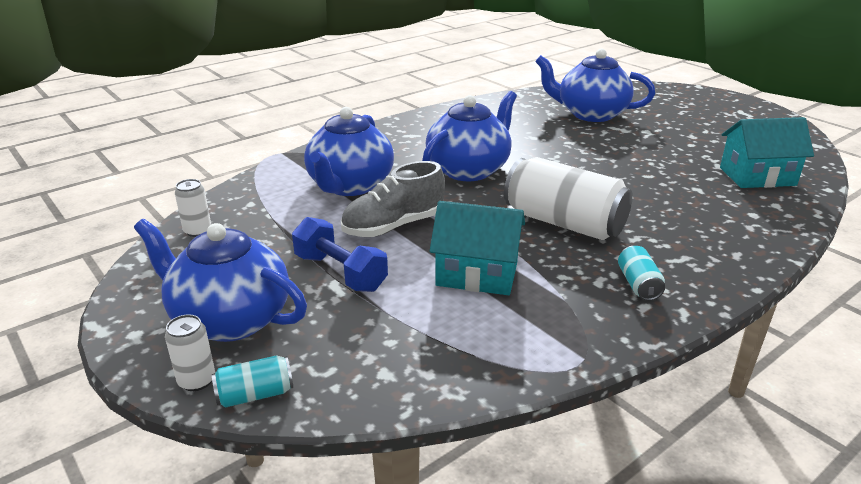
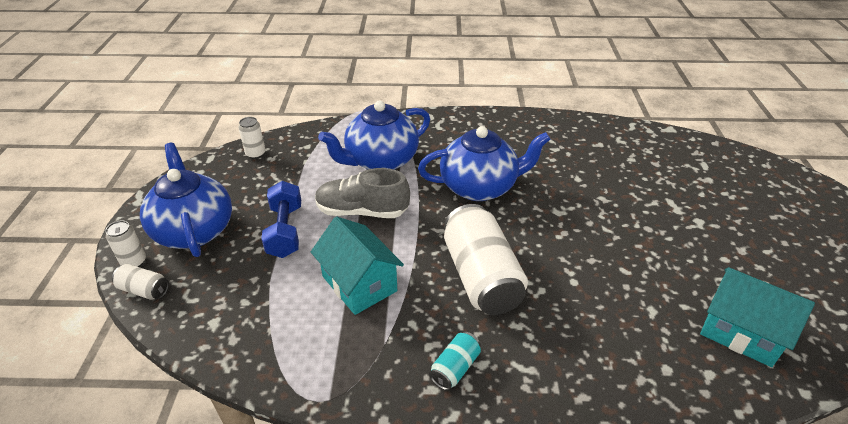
camera: 40 degrees right, 10 degrees up
turquoise can [212,355,293,408] -> white can [112,264,169,300]
blue teapot [535,49,655,122] -> none

